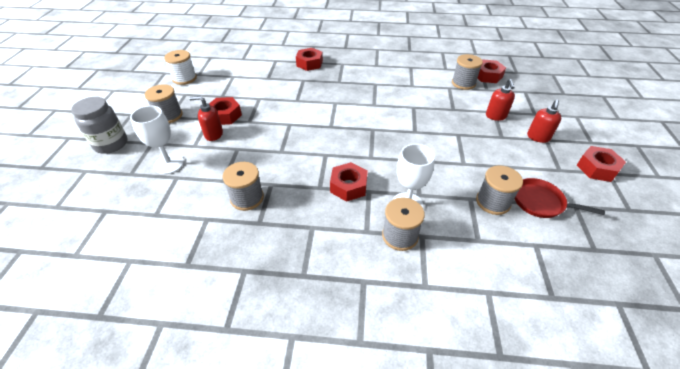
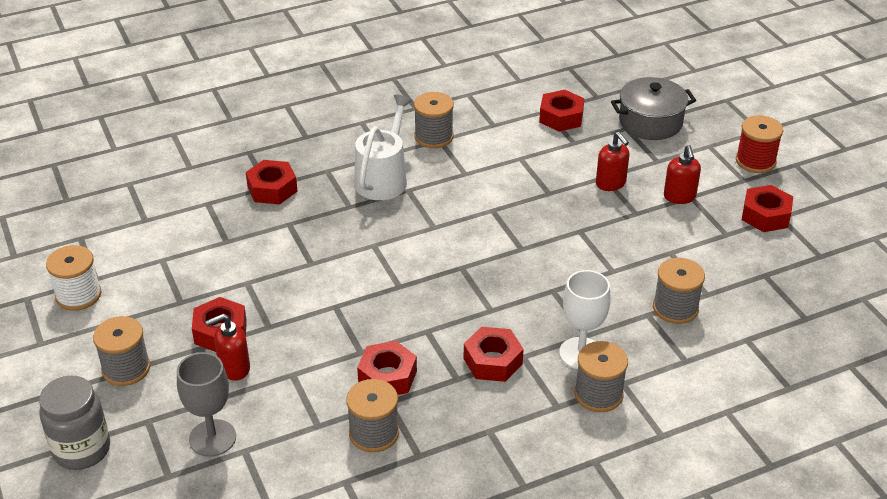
camera: 30 degrees left, 5 degrees down
white goblet [130,106,184,174] -> grey goblet [177,352,236,457]
grey spool [452,54,483,90] -> grey spool moved to [414,92,454,148]
red pan [515,178,605,218] -> none
none -> white watering can [354,94,412,200]
none -> red nut [357,341,417,395]
none -> grey pot [611,77,696,140]
none -> red spool [736,115,783,173]

